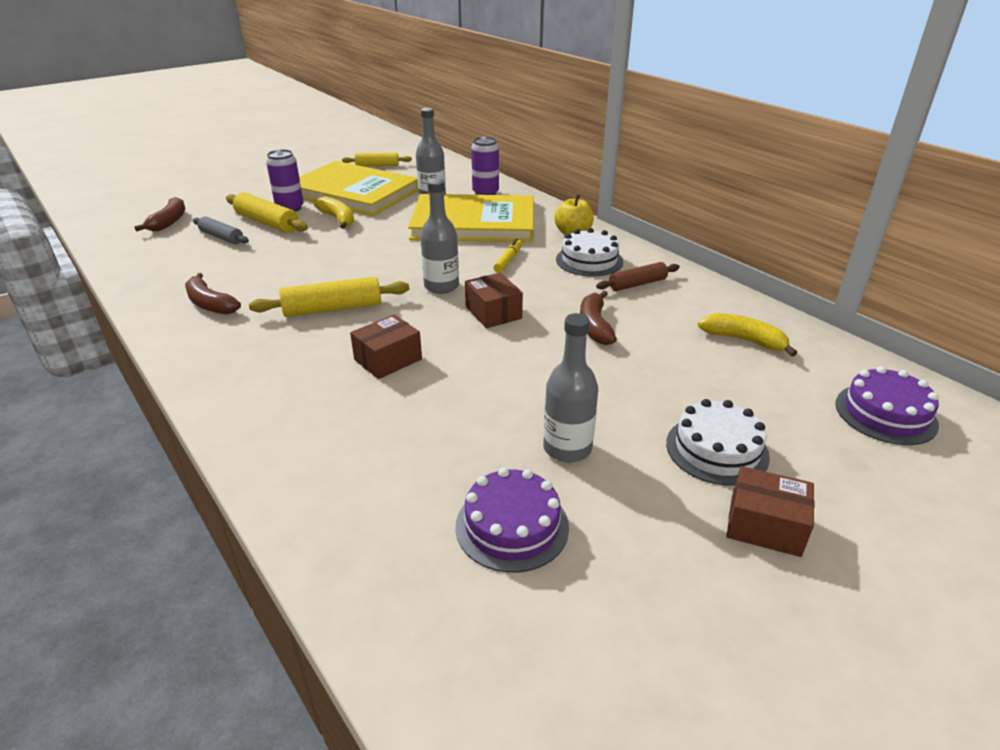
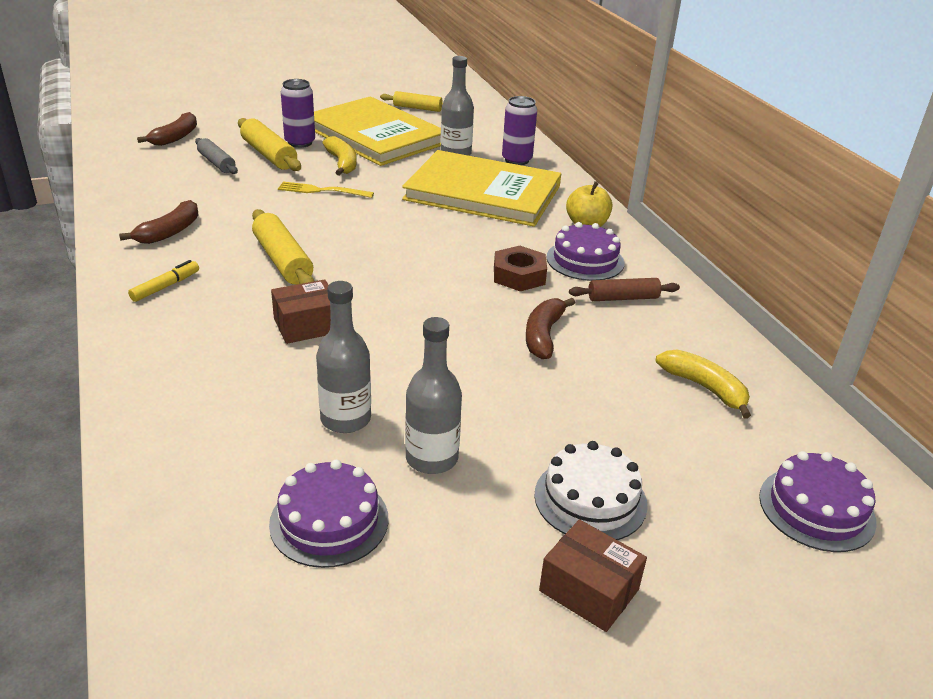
camera: 15 degrees right, 0 degrees up
brown banana [185,273,241,315] -> brown banana turned 120 degrees counterclockwise [119,200,199,244]
yellow rolling pin [249,276,409,317] -> yellow rolling pin turned 60 degrees clockwise [252,209,314,285]
grey bottle [420,179,459,294] -> grey bottle moved to [316,281,371,433]
brown box [465,273,523,328] -> none
yellow marker [493,238,522,273] -> yellow marker moved to [128,260,199,302]
white cake [556,228,623,277] -> purple cake [546,222,624,281]
none -> yellow fork [278,182,374,198]
none -> brown nut [494,246,547,291]

